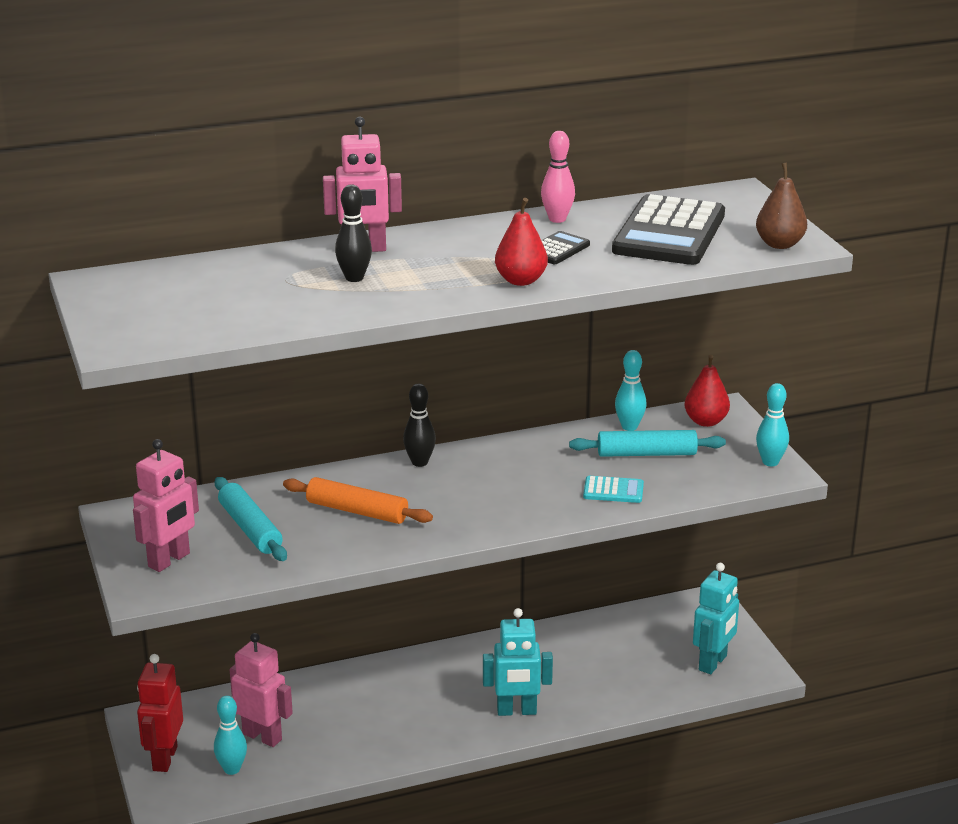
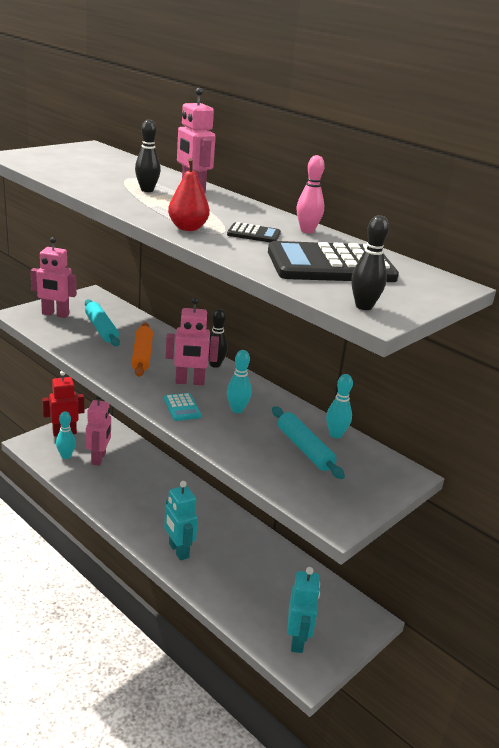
camera: 60 degrees right, 0 degrees up
turquoise rolling pin [215,477,287,561] -> turquoise rolling pin turned 60 degrees counterclockwise [85,299,120,346]
turquoise calculator [583,476,644,503] -> turquoise calculator moved to [164,393,201,421]
red pear [684,355,730,427] -> none
turquoise robot [693,563,739,674] -> turquoise robot turned 90 degrees counterclockwise [287,567,320,653]
brown pear [756,163,807,249] -> black bowling pin [351,215,389,310]
turquoise bowling pin [756,383,789,466] -> turquoise bowling pin moved to [227,350,252,413]
none -> pink robot [165,298,219,385]

